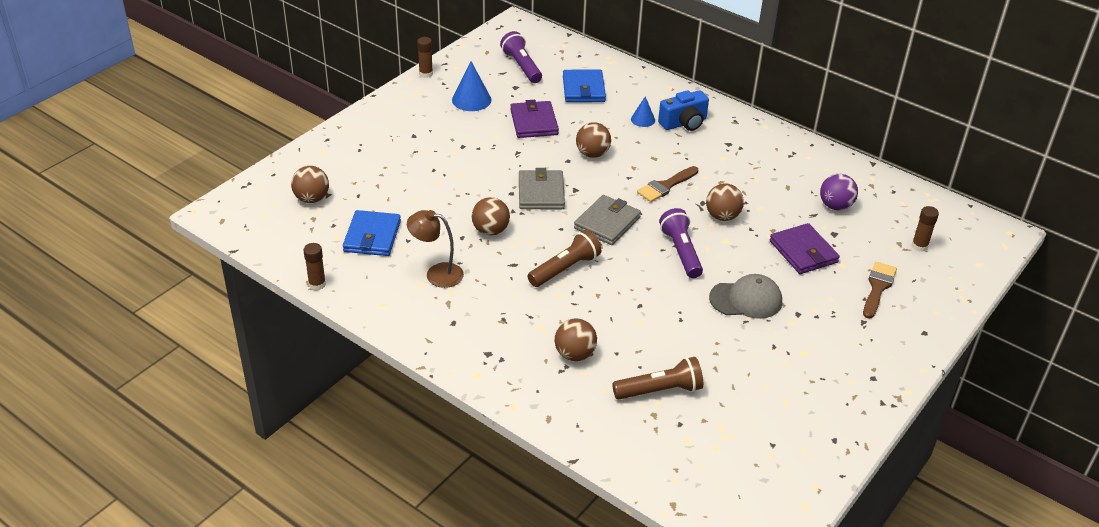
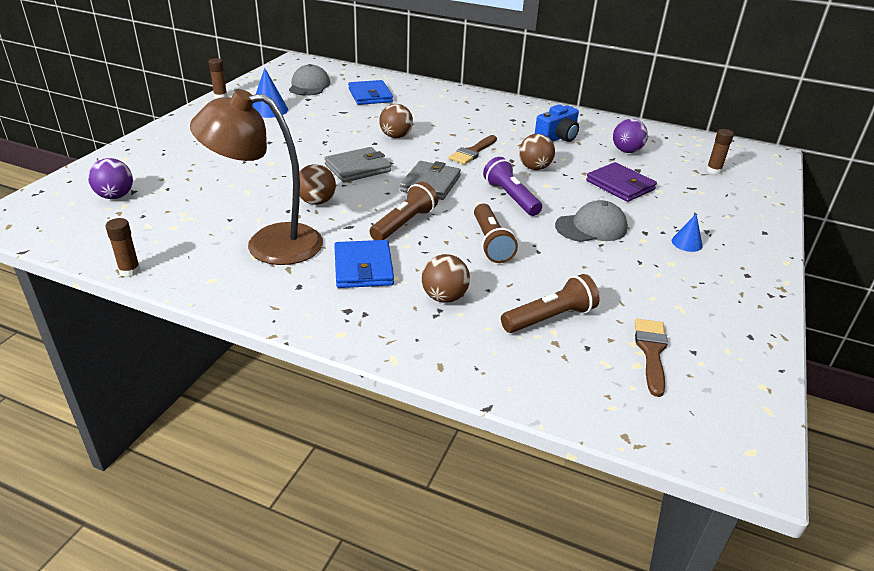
camera: 15 degrees left, 5 degrees down
brown ball [291,166,329,203] -> purple ball [88,158,133,199]
blue wallet [343,210,401,256] -> blue wallet moved to [334,240,394,288]
brown lamp [407,210,464,288] -> brown lamp [190,89,323,265], size x1.81
purple flashlight [500,31,542,83] -> grey cap [289,64,330,96]
purple wallet [510,100,559,138] -> none
grey wallet [519,168,565,209] -> grey wallet turned 75 degrees clockwise [324,147,391,183]
blue cone [631,96,655,127] -> blue cone moved to [672,214,703,252]
blue camera [658,90,709,131] -> blue camera moved to [535,104,579,142]
brown brush [863,262,897,319] -> brown brush moved to [635,319,668,397]
none -> brown flashlight [474,204,518,263]

